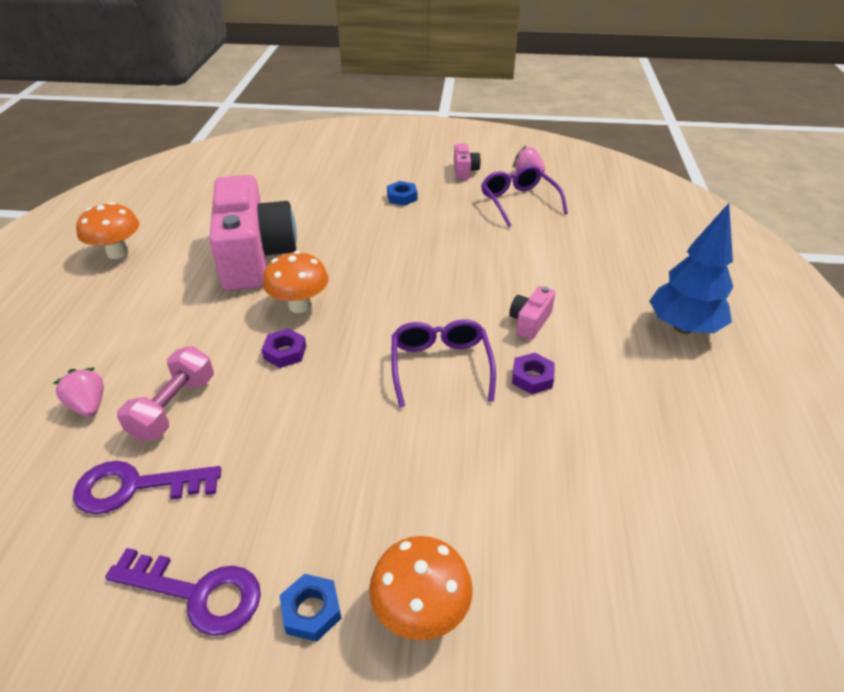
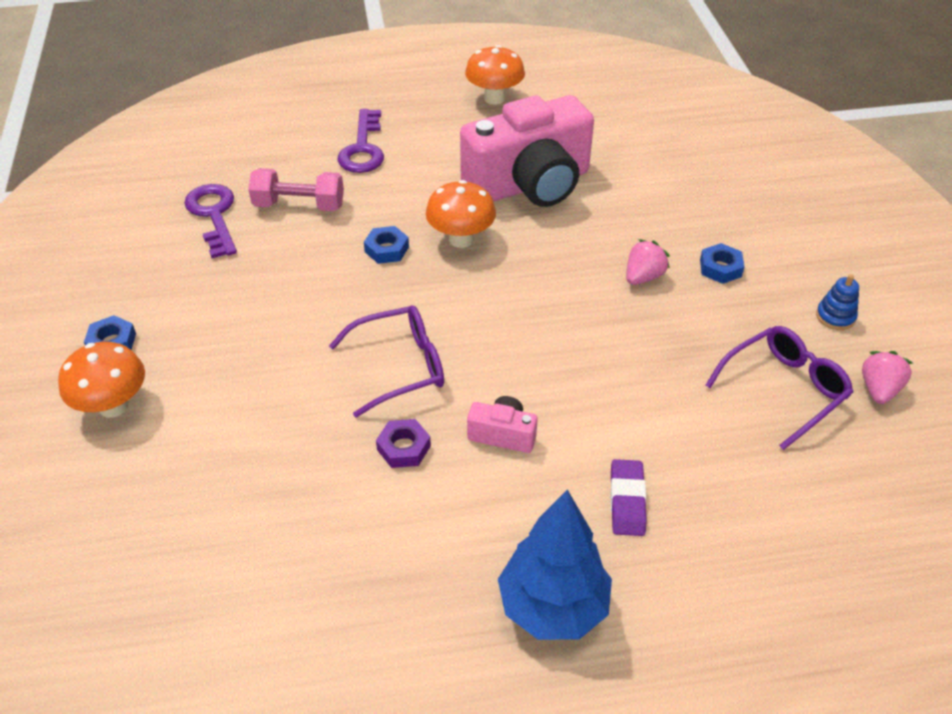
camera: 75 degrees right, 5 degrees up
pink strawberry [53,368,104,417] -> pink strawberry moved to [626,239,670,285]
purple key [105,548,261,636] -> purple key moved to [337,109,384,173]
purple nut [262,329,306,368] -> blue nut [364,226,409,264]
pink camera [454,143,481,180] -> blue stacking toy [816,274,859,330]
none -> purple eraser [610,459,647,536]

